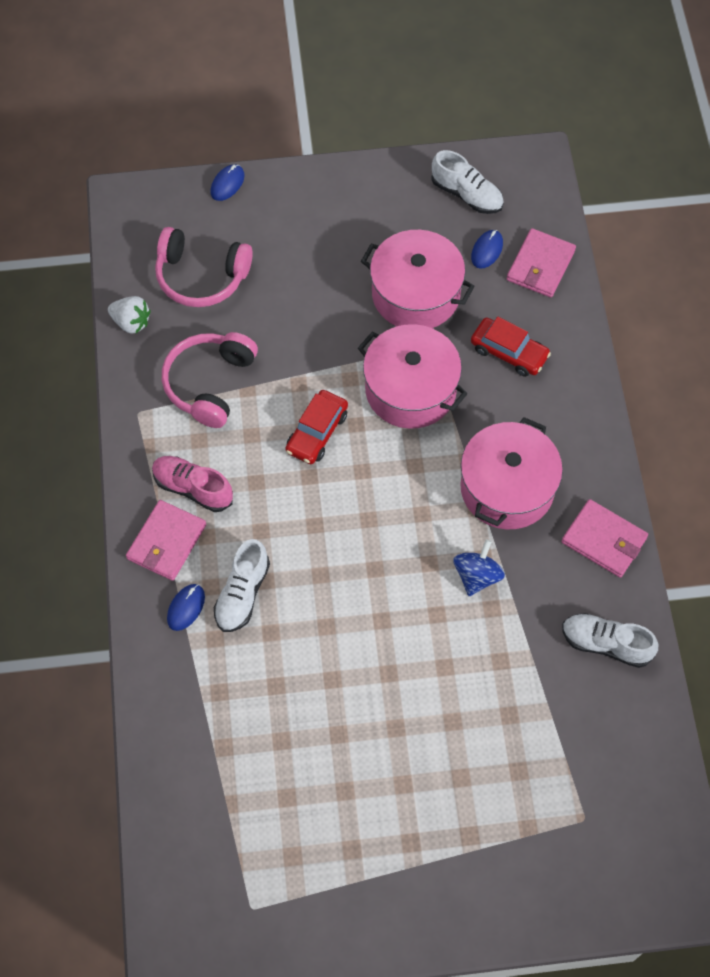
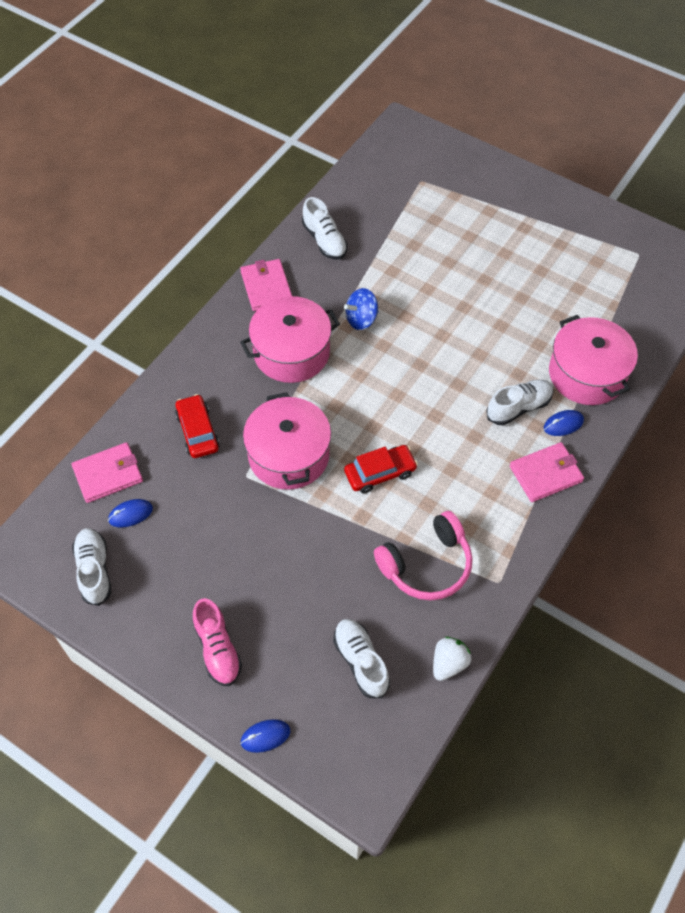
camera: 140 degrees left, 5 degrees down
white strawberry [108,296,151,334] -> white strawberry turned 60 degrees clockwise [433,637,471,681]
pink shoe [152,456,233,512] -> pink shoe moved to [192,598,242,686]
pink headphones [155,227,253,307] -> white shoe [333,619,390,698]
pink pot [361,230,475,328] -> pink pot moved to [549,315,638,405]

